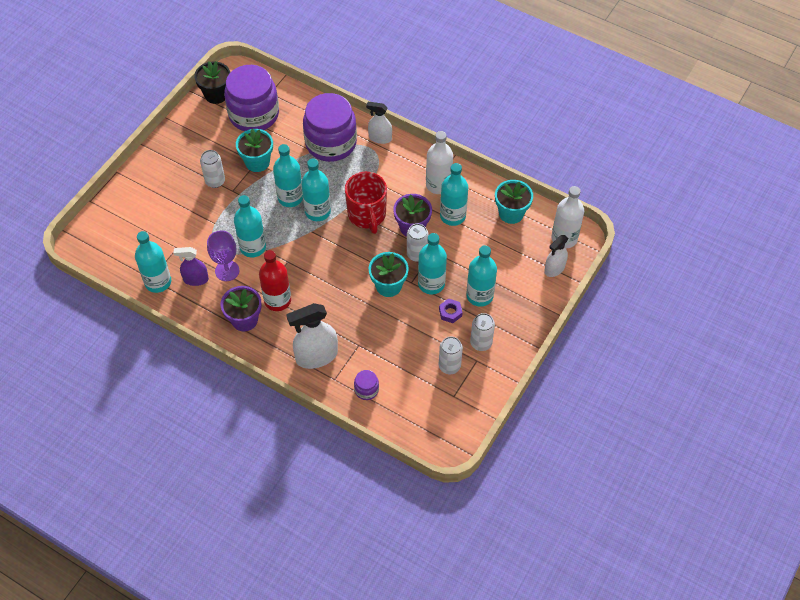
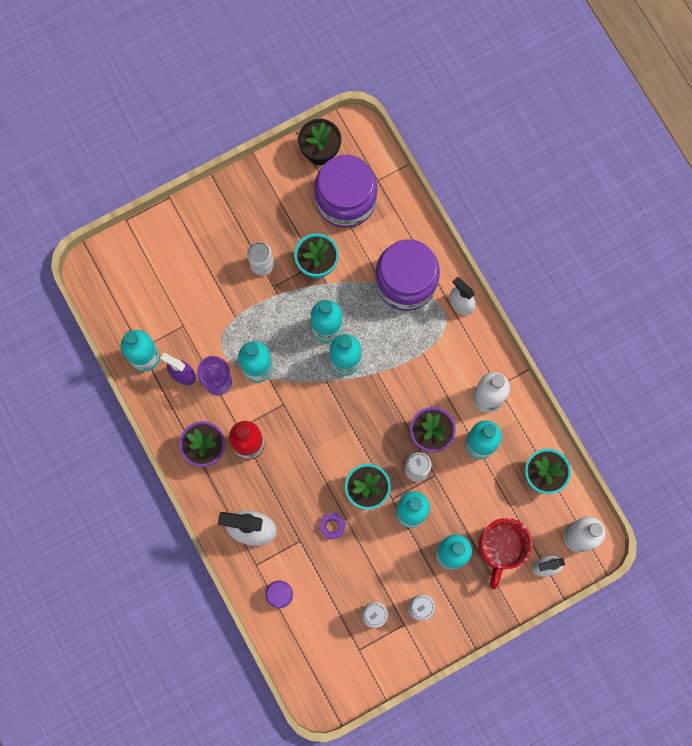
camera: 30 degrees right, 20 degrees up
red mug [345,172,387,234] -> red mug moved to [478,518,532,589]
purple nut [439,299,463,323] -> purple nut moved to [319,513,346,540]

